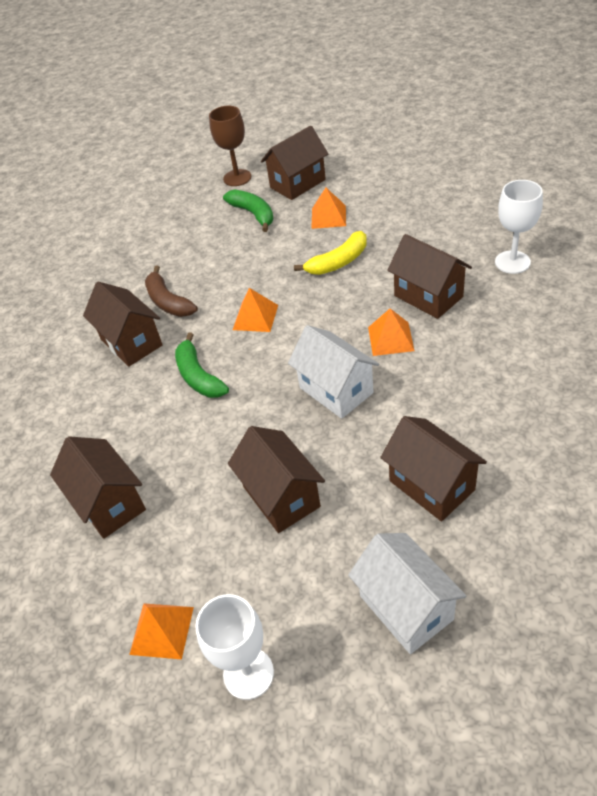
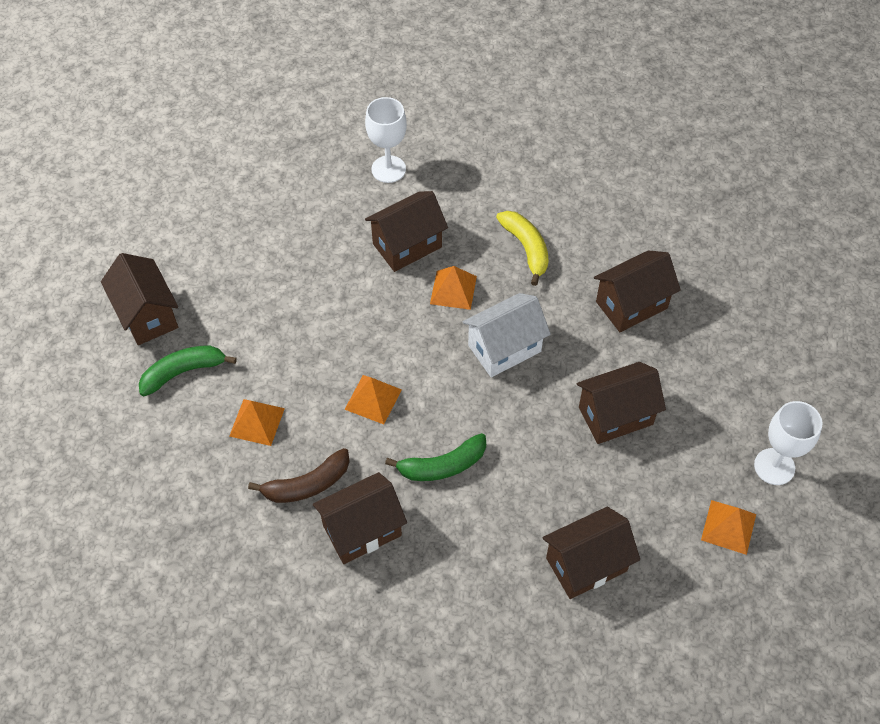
camera: 85 degrees left, 10 degrees up
brown goblet [209,106,251,186] -> none
yellow banana [294,231,367,275] -> yellow banana moved to [496,211,549,286]
orange pyramid [311,188,346,229] -> orange pyramid moved to [229,399,285,446]
white house [348,533,466,654] -> none

